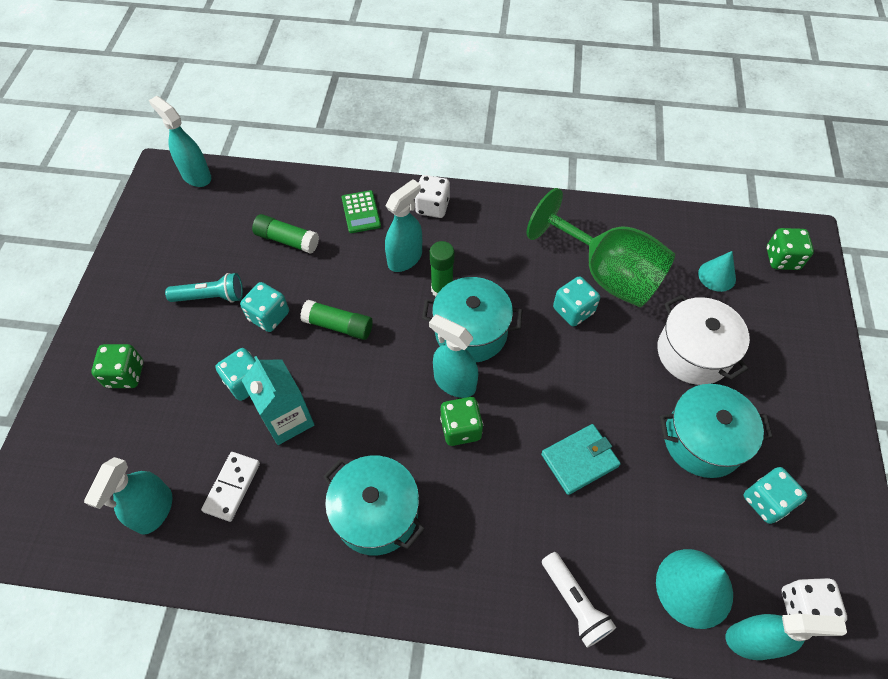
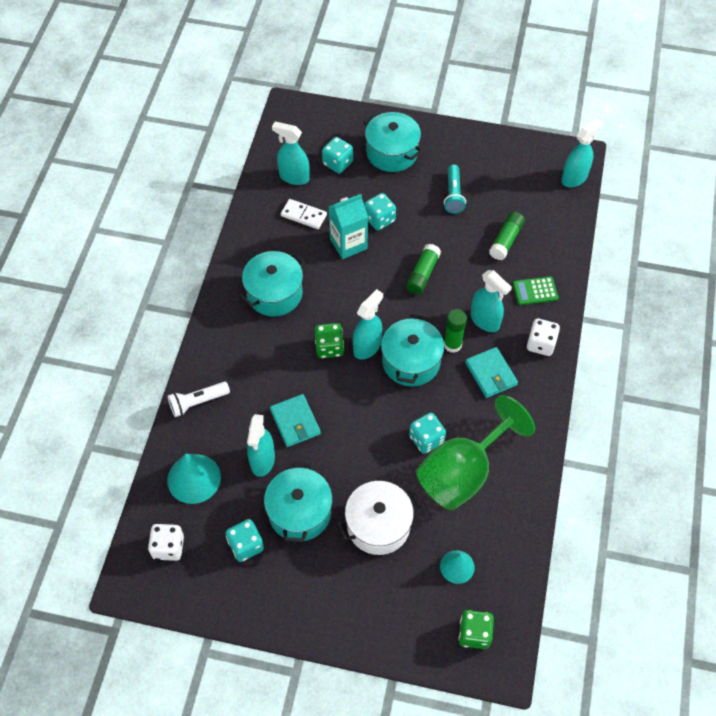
camera: 95 degrees right, 0 degrees up
green dice [92,344,143,388] -> turquoise pot [364,112,423,172]
turquoise dice [240,282,289,332] -> turquoise dice moved to [322,137,353,173]
turquoise spray bottle [725,613,847,660] -> turquoise spray bottle moved to [247,414,275,477]
none -> turquoise wallet [465,347,518,398]

